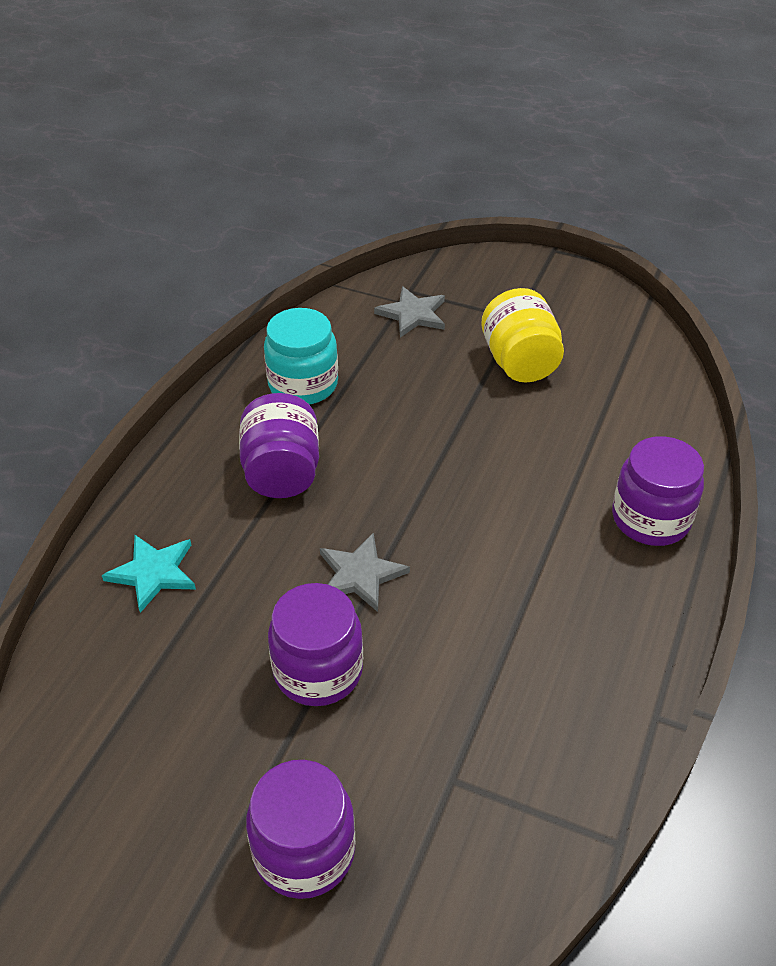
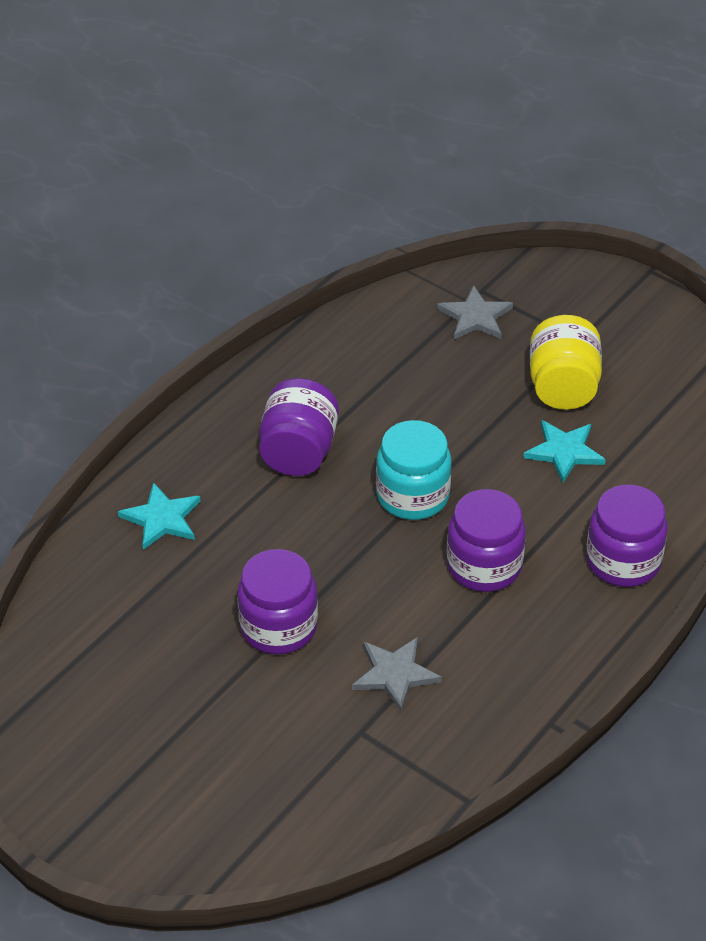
camera: 15 degrees right, 0 degrees up
purple jar [246,760,356,899] -> purple jar moved to [447,489,526,592]
turquoise jar [264,308,338,405] -> turquoise jar moved to [376,420,452,520]
grey star [320,533,410,612] -> grey star moved to [352,637,442,712]
none -> turquoise star [523,420,606,483]

